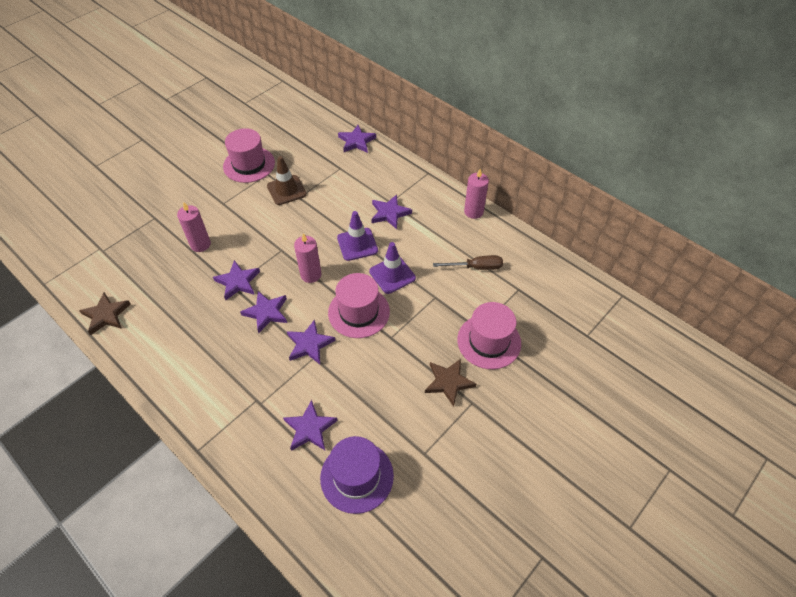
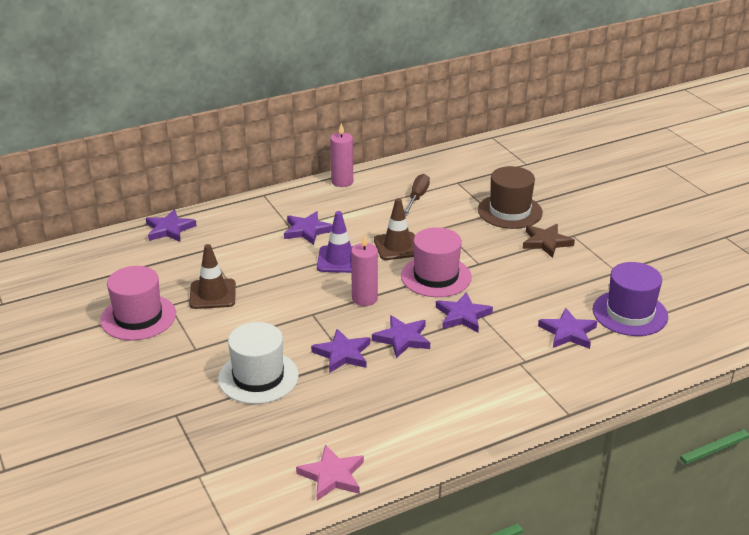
camera: 70 degrees left, 20 degrees down
brown star [79,293,131,335] -> pink star [296,444,364,501]
pink candle [177,202,211,252] -> white hat [218,322,299,404]
purple traffic cone [369,242,416,294] -> brown traffic cone [374,198,415,260]
pink hat [457,302,521,369] -> brown hat [478,166,543,229]

